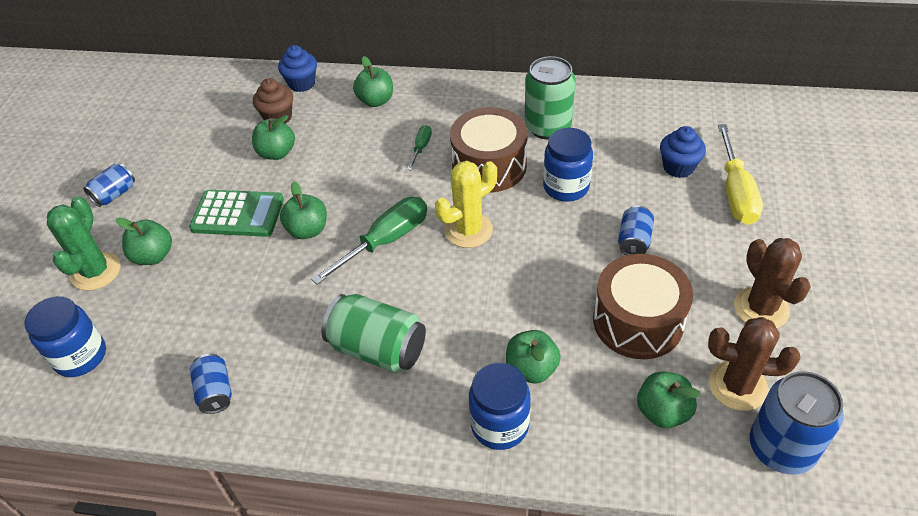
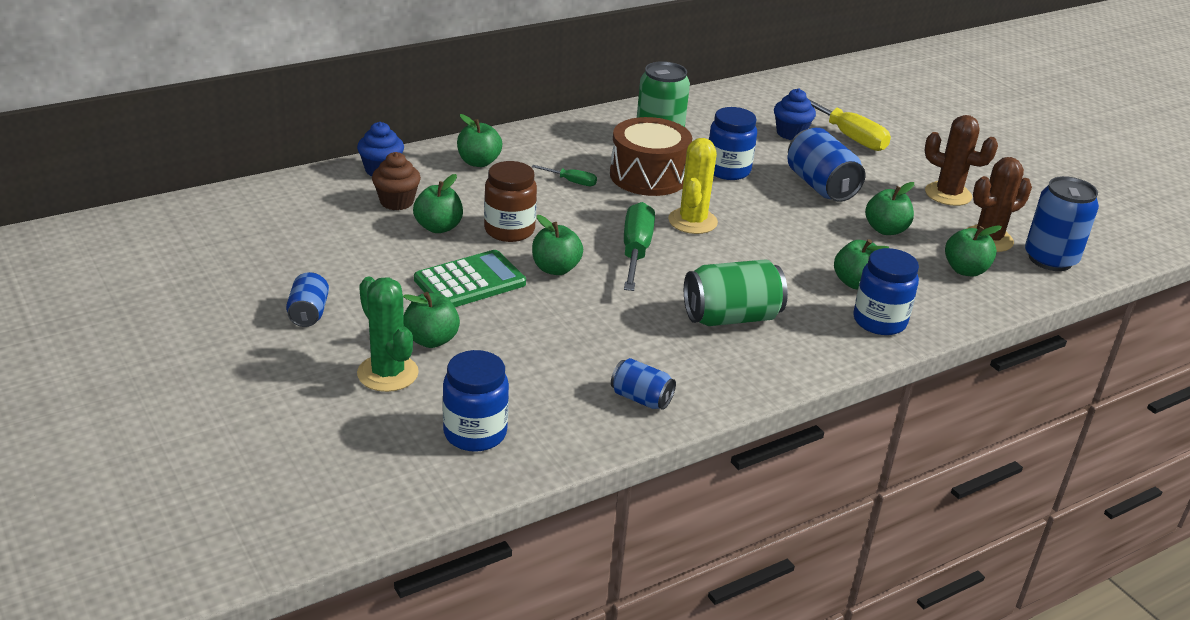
camera: 45 degrees left, 15 degrees down
green screwdriver [407,125,432,170] -> green screwdriver turned 135 degrees clockwise [532,165,597,186]
brown drum [593,254,693,359] -> green apple [865,182,914,235]
blue can [618,206,654,255] -> blue can [788,128,865,202], size x1.75
none -> brown jar [484,161,537,242]

